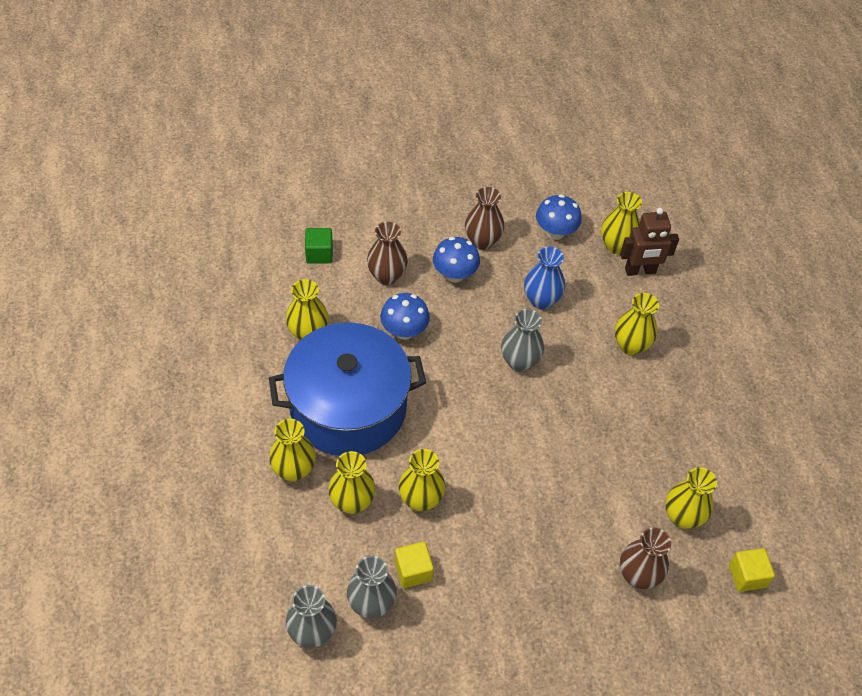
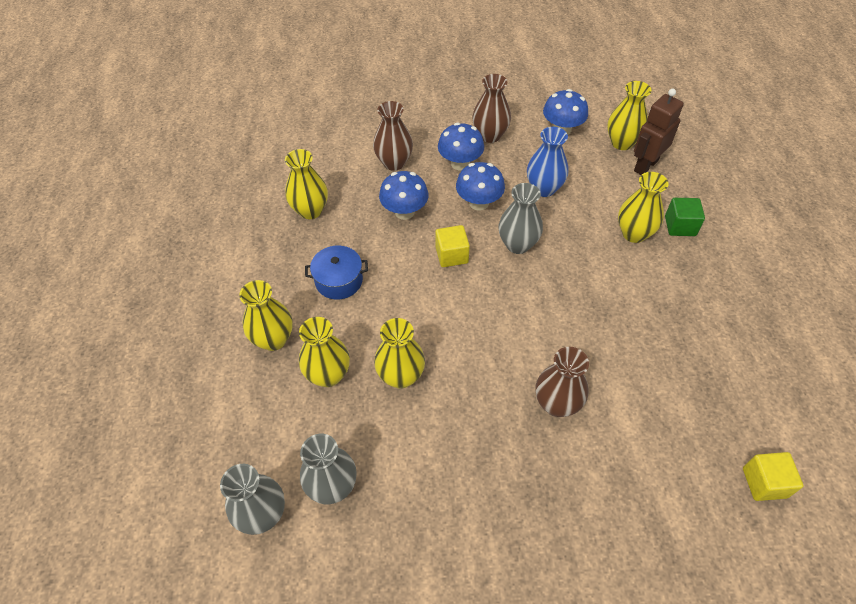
camera: 10 degrees right, 0 degrees up
blue pot [269,322,426,456] -> blue pot [305,246,368,300], size x0.40
green cube [305,228,333,264] -> green cube moved to [665,198,705,236]
yellow cube [395,542,434,588] -> yellow cube moved to [435,225,470,267]
brown robot [620,207,679,276] -> brown robot turned 135 degrees clockwise [634,89,684,175]
brown vase [620,527,671,589] -> brown vase moved to [536,347,589,417]
yellow vase [665,467,717,529] -> none
none -> blue mushroom [456,162,505,211]

